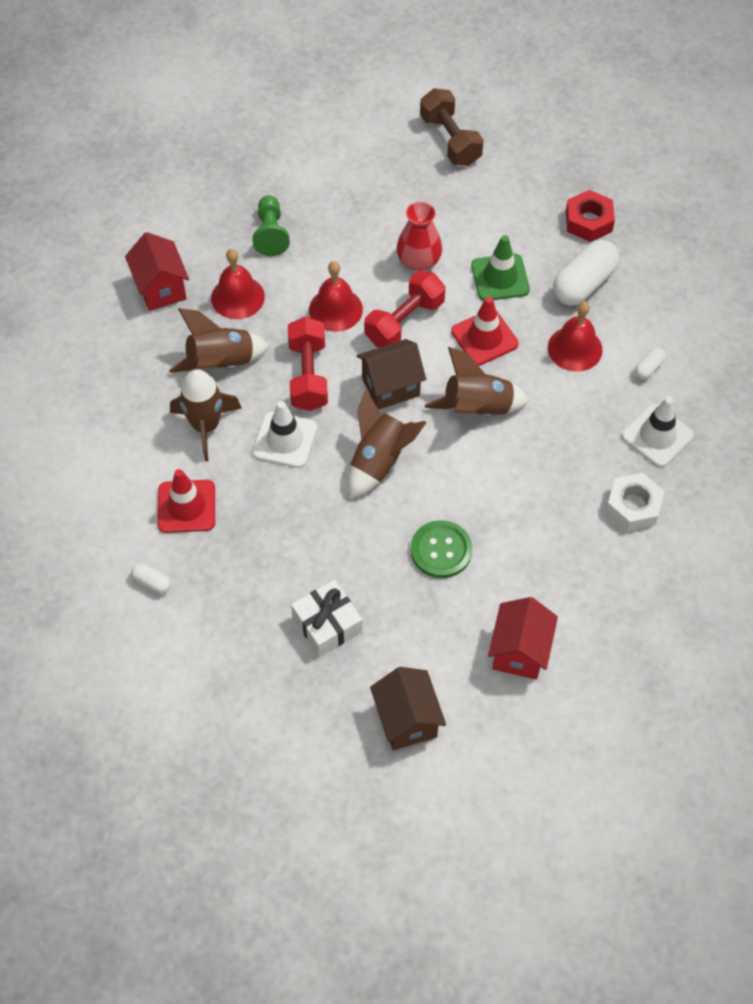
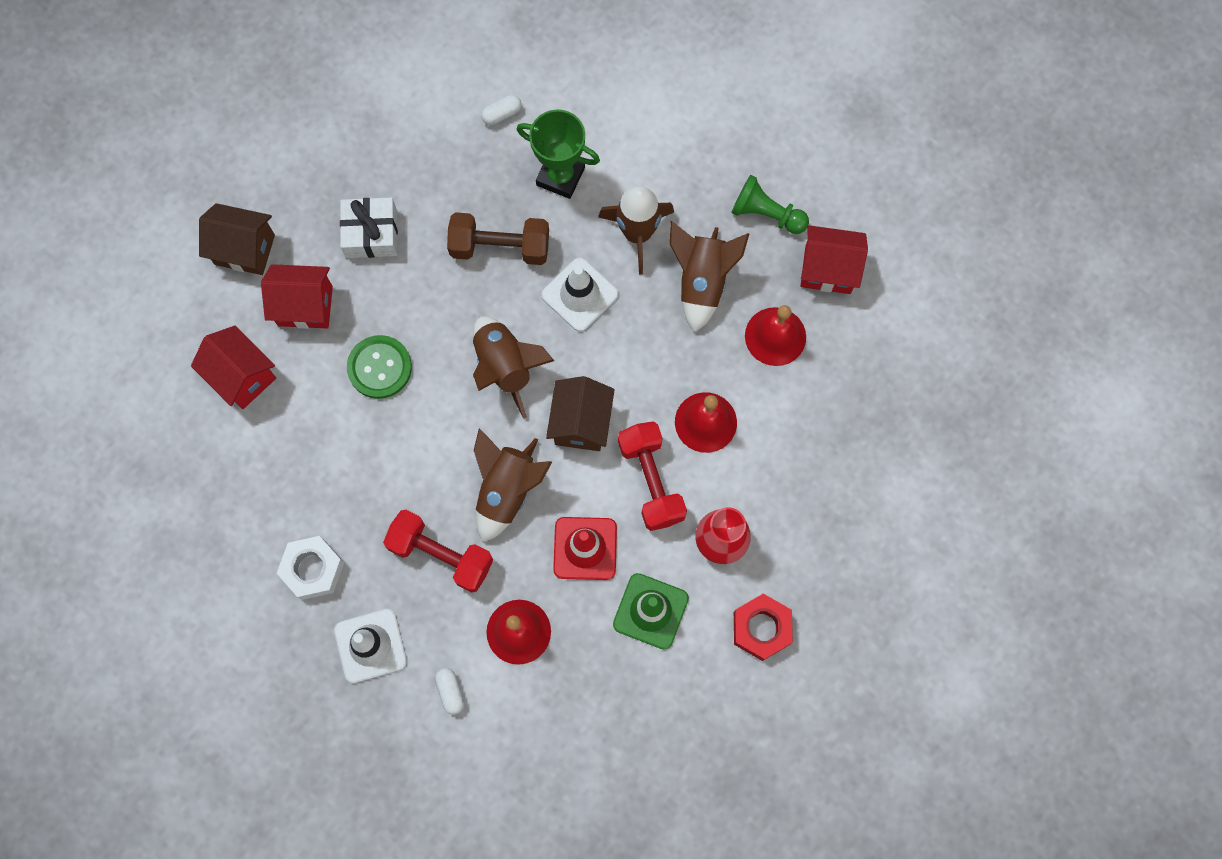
camera: 120 degrees right, 15 degrees up
red traffic cone [158,469,215,533] -> green trophy [517,110,600,199]
green pawn [252,195,290,256] -> green pawn moved to [731,175,809,234]
red dumbbell [288,317,328,411] -> red dumbbell moved to [383,510,493,593]
brown dumbbell [420,88,484,166] -> brown dumbbell moved to [447,212,549,265]
white capsule [553,240,620,306] -> none
red nut [566,190,615,242] -> red nut moved to [734,594,793,661]
none -> red house [261,264,333,329]

